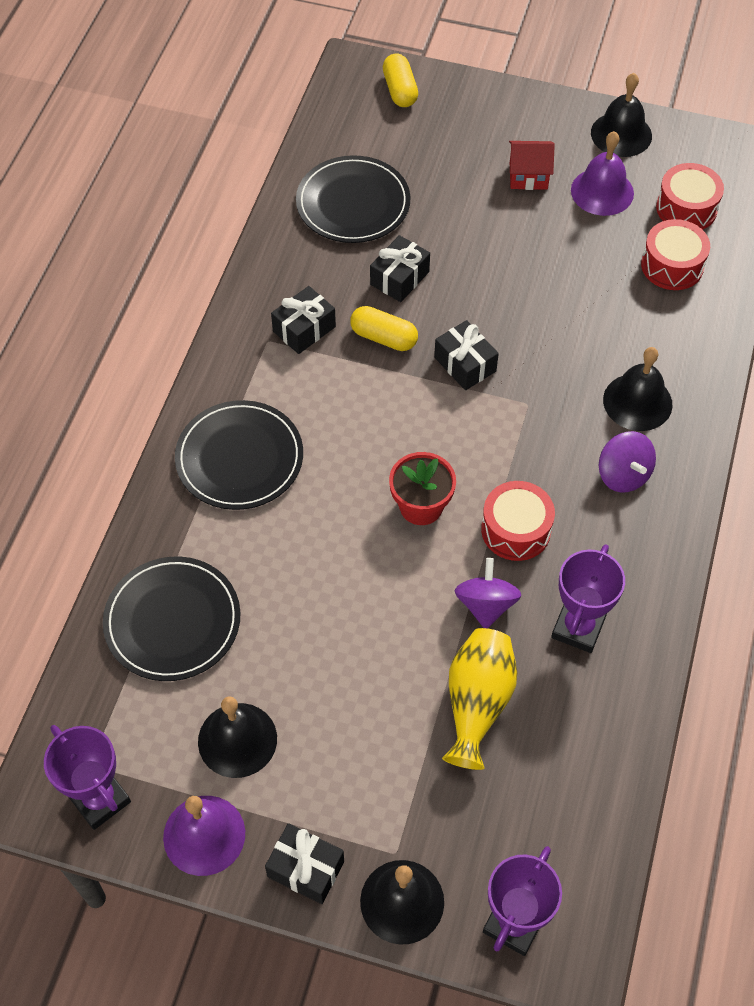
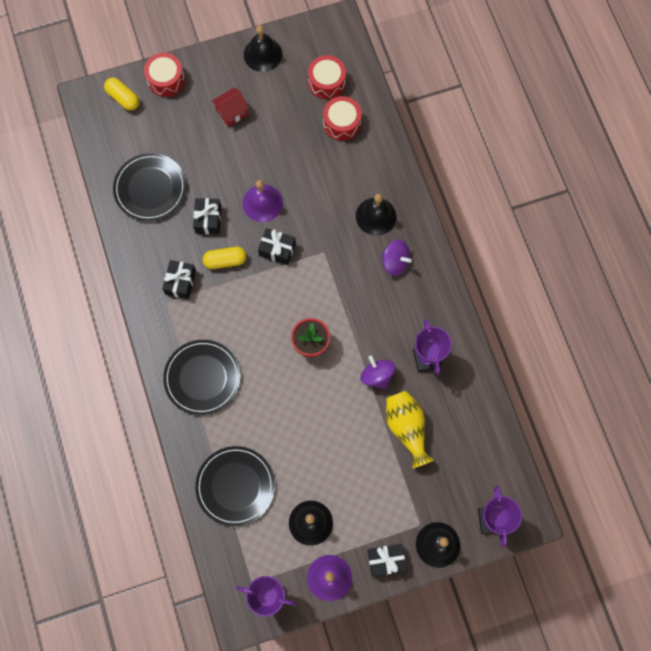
camera: 35 degrees left, 15 degrees up
red drum [481,481,555,561] -> red drum moved to [144,53,185,97]
purple bell [571,131,634,216] -> purple bell moved to [243,180,283,222]

